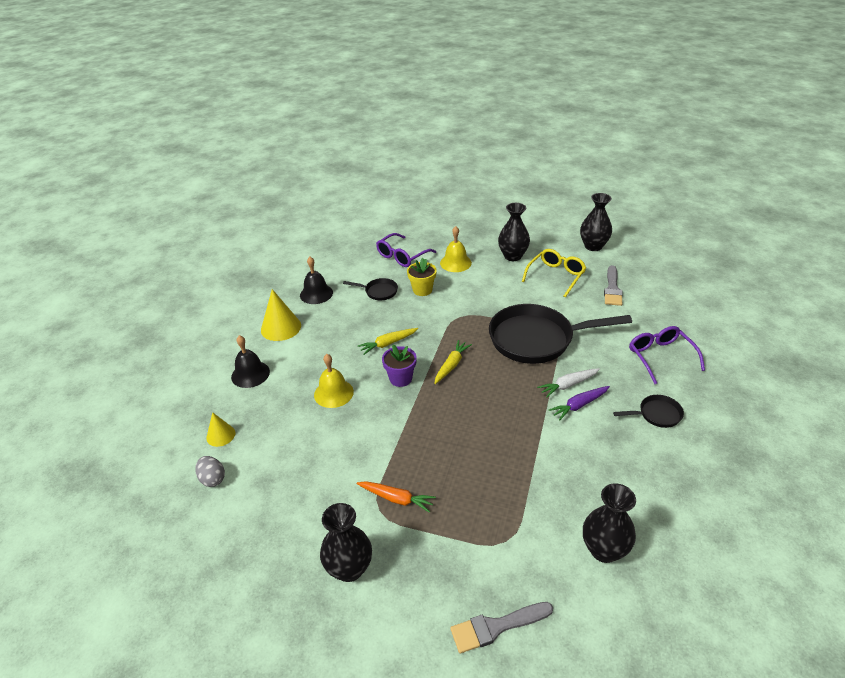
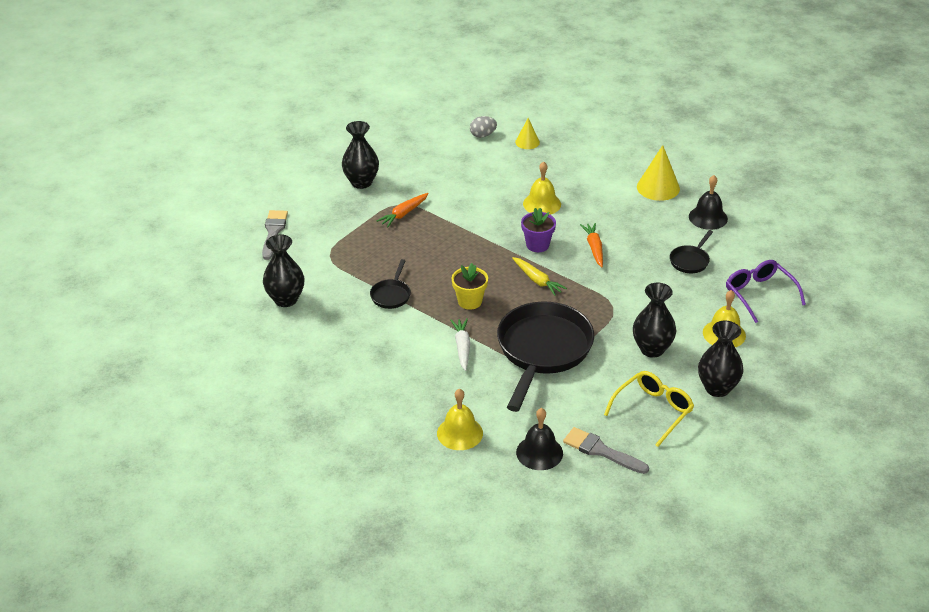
camera: 110 degrees right, 0 degrees up
black bell [231,335,270,388] -> black bell moved to [516,408,563,470]
yellow carrot [358,328,418,355] -> orange carrot [580,223,603,267]
yellow flower pot [407,258,437,296] -> yellow flower pot moved to [452,263,488,310]
yellow glasses [522,249,586,298] -> yellow glasses turned 105 degrees counterclockwise [604,371,694,447]
purple carrot [549,386,610,421] -> none
black vase [580,193,612,251] -> black vase moved to [633,283,676,358]
black pan [613,395,684,428] -> black pan moved to [370,259,411,309]
purple glasses [629,326,705,384] -> yellow bell [437,389,483,450]

